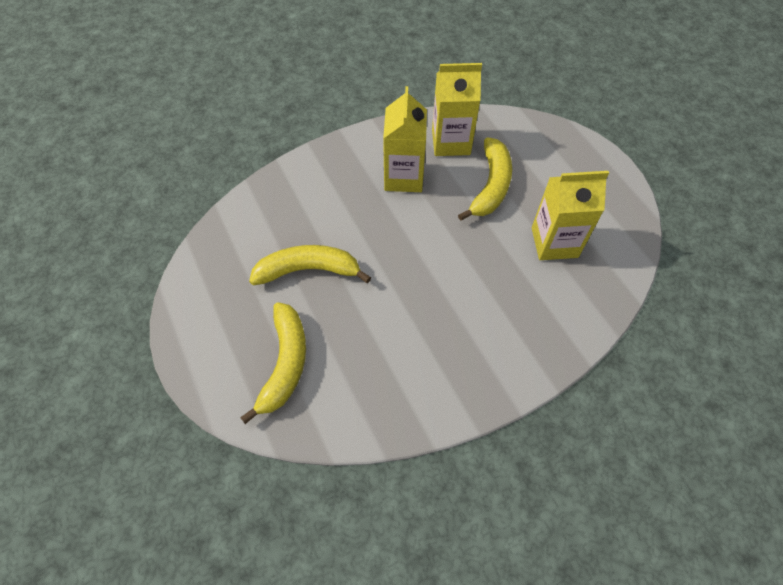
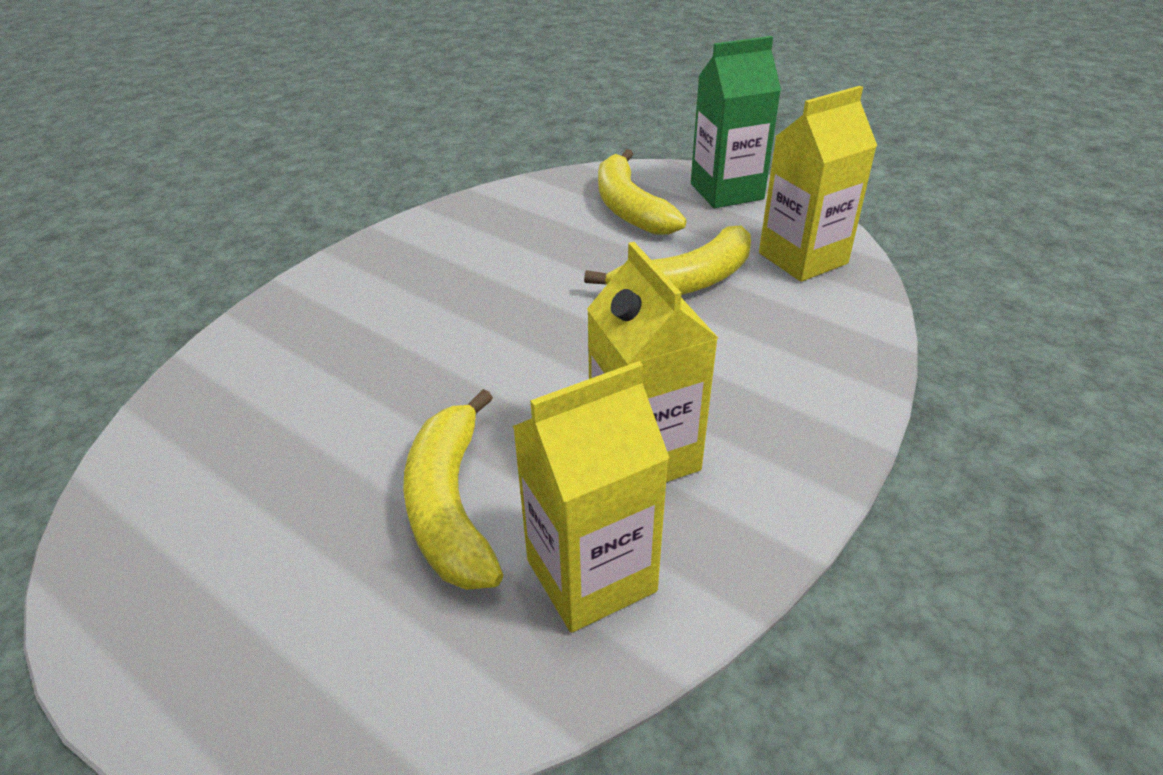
camera: 155 degrees right, 20 degrees down
yellow carton [532,171,609,260] -> yellow carton moved to [759,86,877,282]
none -> green carton [691,36,781,208]

